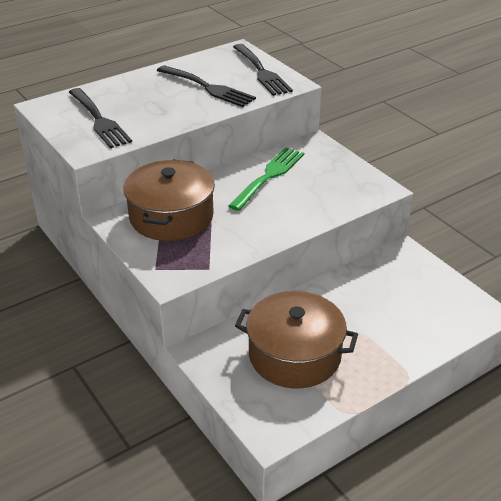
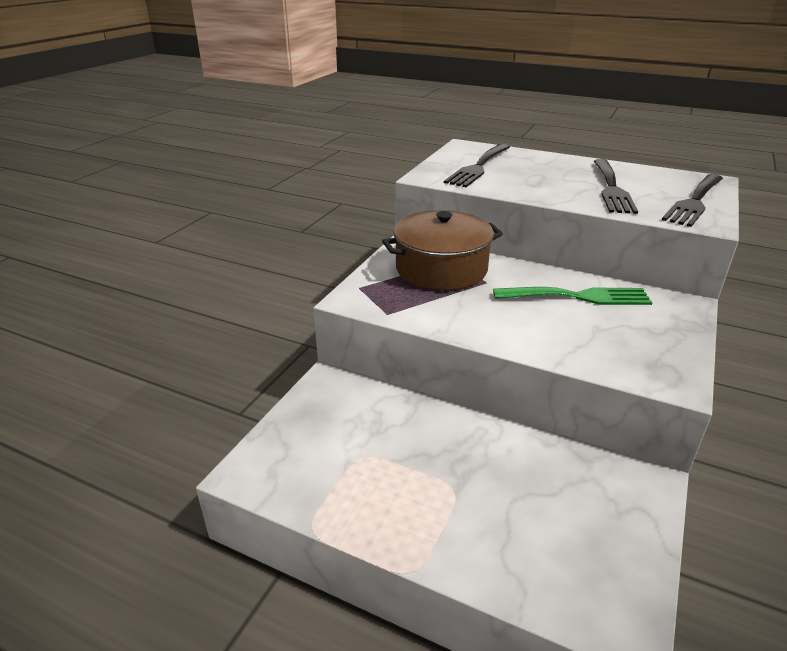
camera: 60 degrees right, 5 degrees down
brown pot [235,291,358,388] -> none

